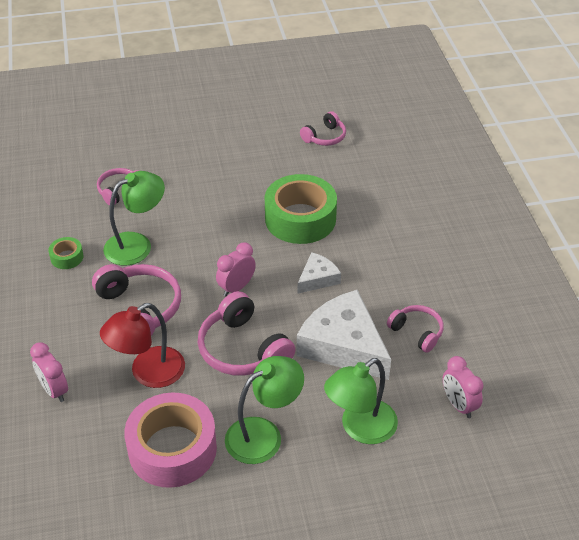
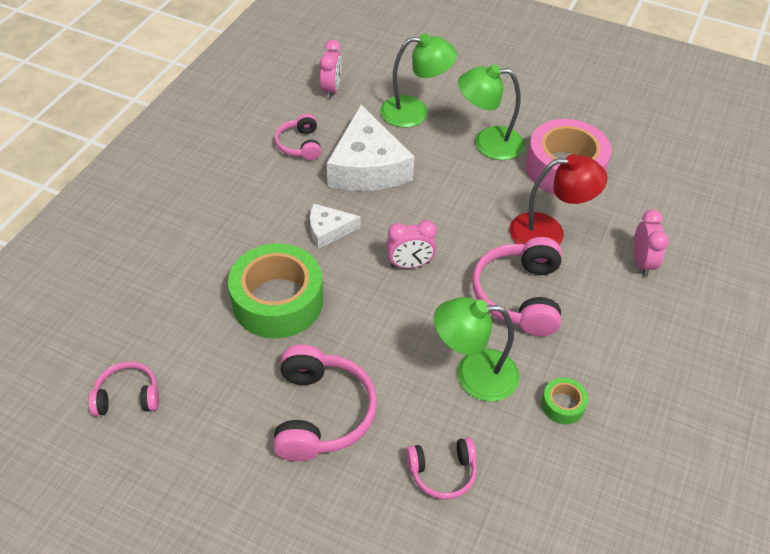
camera: 145 degrees left, 5 degrees up
pink headphones [197,291,296,376] -> pink headphones moved to [273,345,377,461]

